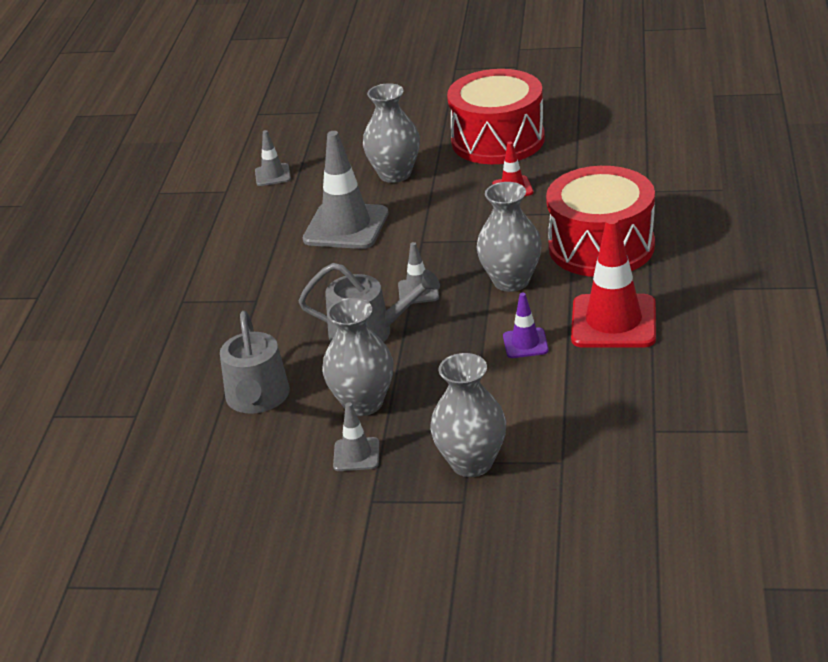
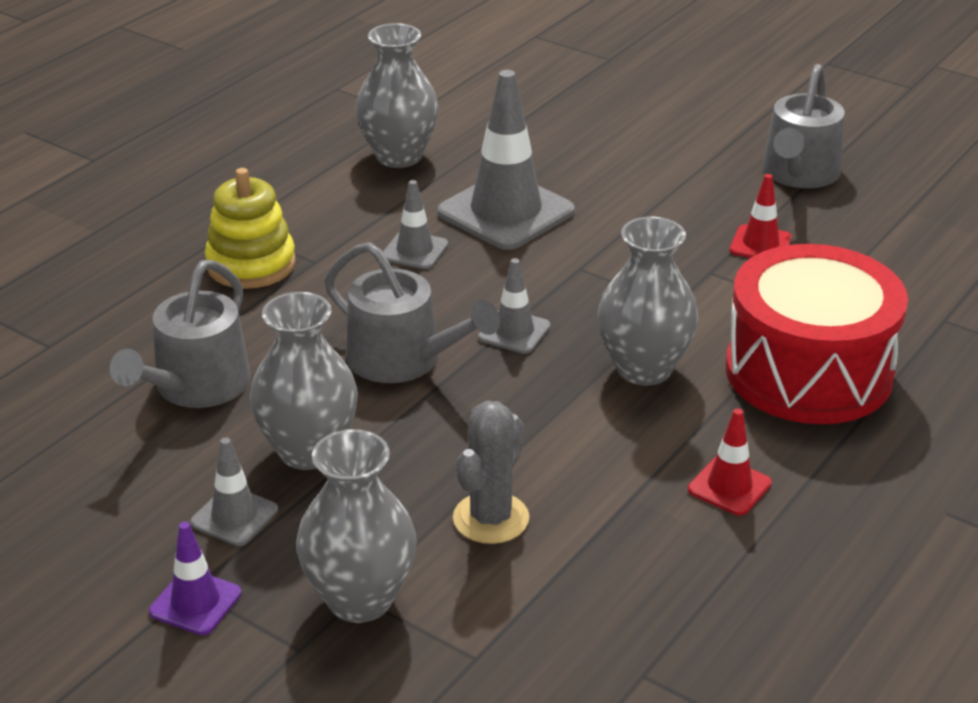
camera: 25 degrees right, 0 degrees up
grey traffic cone [255,130,291,186] -> grey traffic cone moved to [383,180,448,269]
grey vase [363,83,420,183] -> grey vase moved to [356,23,439,168]
red drum [447,69,545,164] -> grey watering can [763,64,845,188]
purple traffic cone [503,293,549,358] -> purple traffic cone moved to [149,522,242,635]
red traffic cone [571,217,656,348] -> red traffic cone [688,408,772,516], size x0.50
none -> yellow stacking toy [205,168,296,289]
none -> grey cactus [453,401,529,544]

